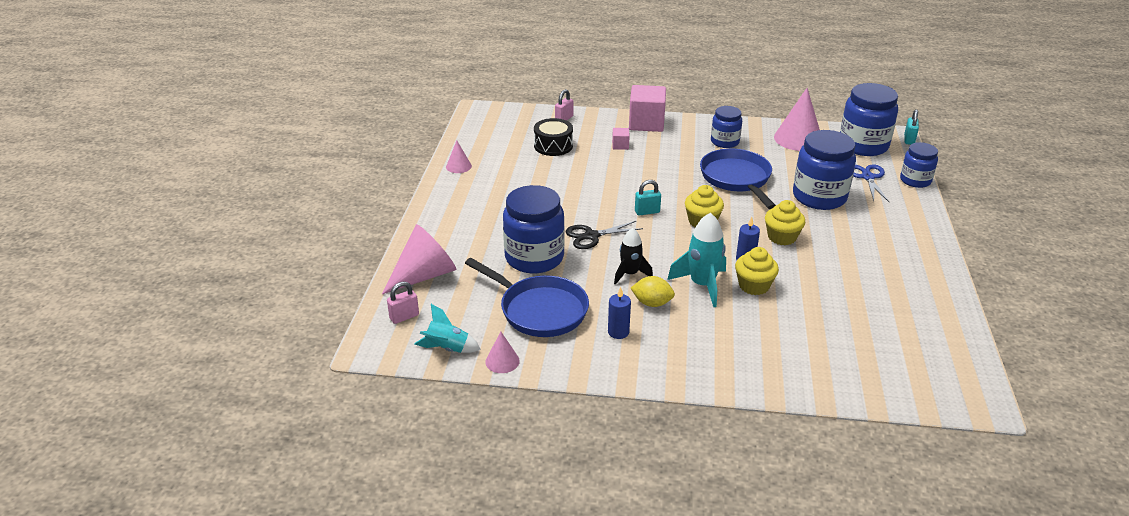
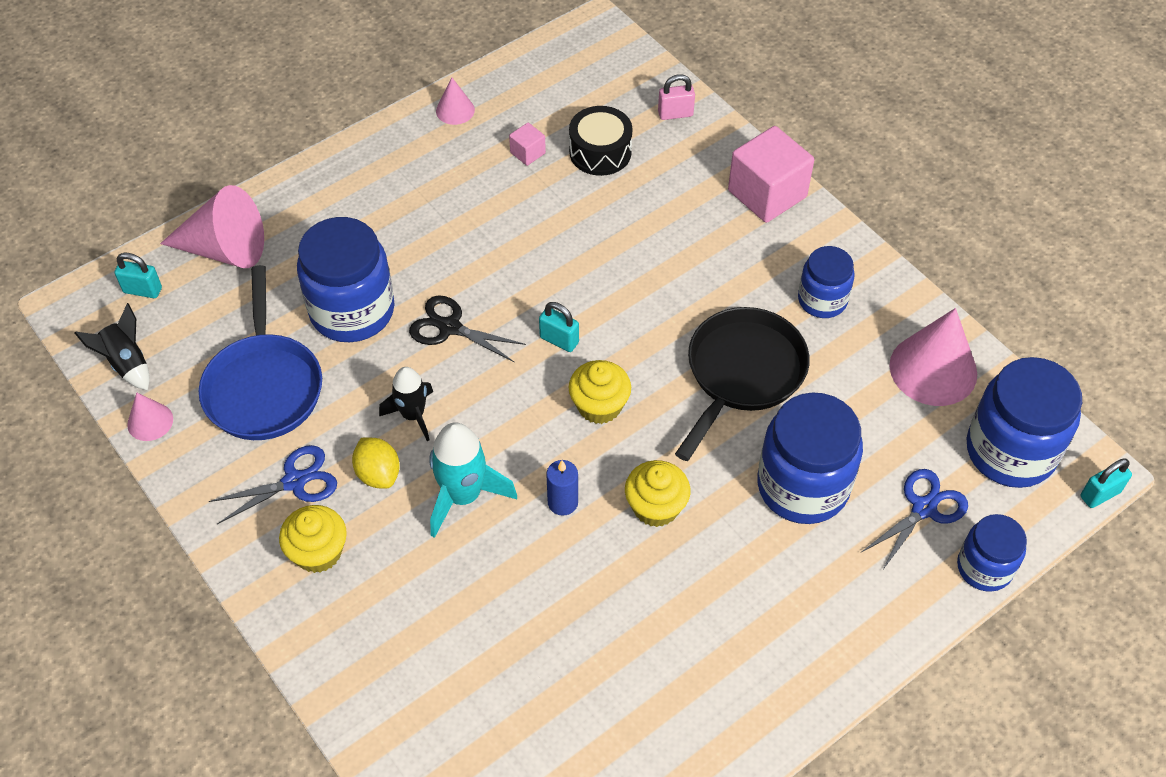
camera: 45 degrees right, 20 degrees up
pink padlock [387,281,419,324] -> turquoise padlock [114,253,162,298]
turquoise rocket [414,304,481,353] -> black rocket [75,303,150,390]
blue candle [608,287,631,339] -> blue scissors [209,445,337,524]
pink cube [612,128,630,150] -> pink cube moved to [509,123,546,166]
blue pan [700,149,776,209] -> black pan [675,307,810,461]
yellow cupcake [735,247,779,295] -> yellow cupcake moved to [279,505,347,573]

